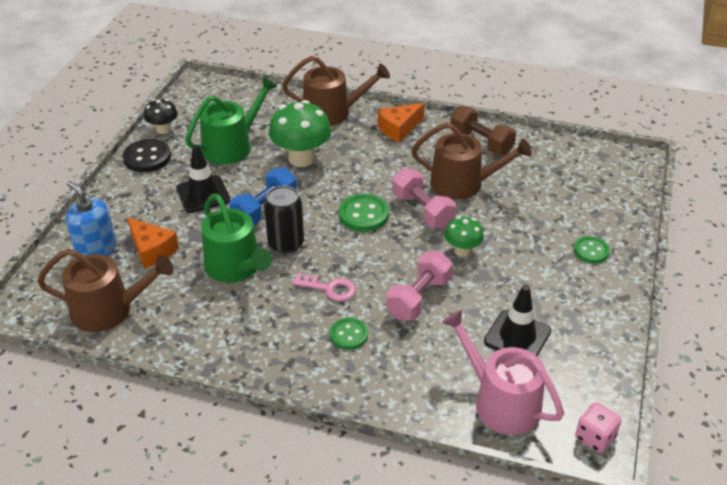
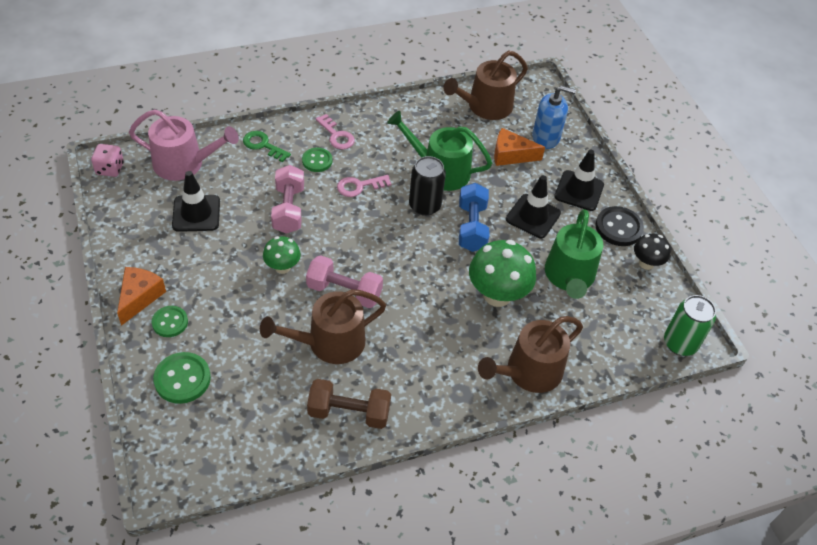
camera: 140 degrees right, 10 degrees up
green button [339,194,389,232] -> green button moved to [153,352,211,404]
orange cheese [378,103,425,142] -> orange cheese moved to [117,267,166,326]
none -> green key [243,131,291,162]
none -> pink key [316,114,355,149]
none -> black traffic cone [554,150,604,211]
none -> green can [664,295,716,356]

